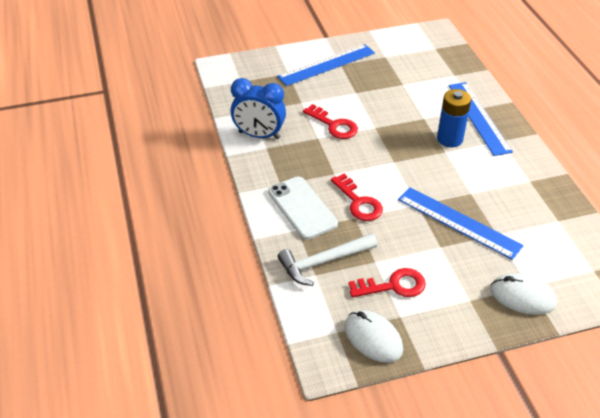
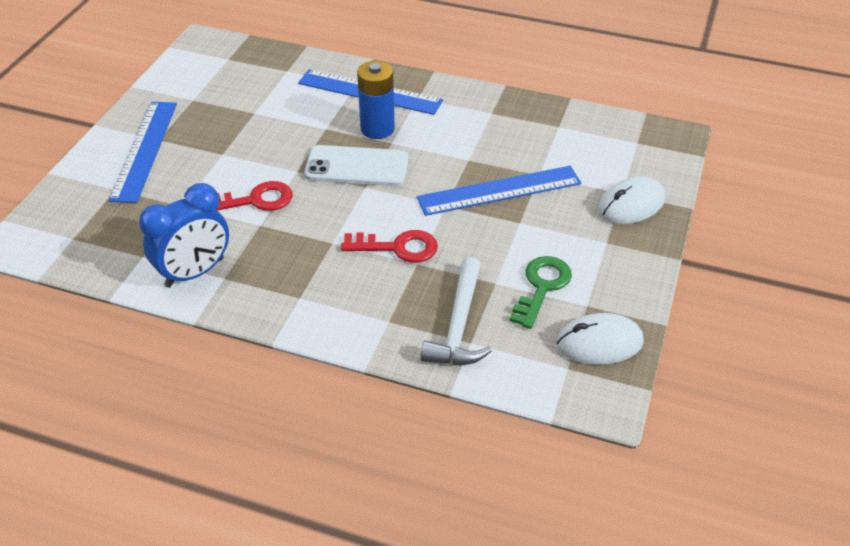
camera: 55 degrees left, 0 degrees up
white phone [268,176,338,240] -> white phone moved to [304,145,409,186]
red key [349,268,426,297] -> green key [509,256,572,329]

